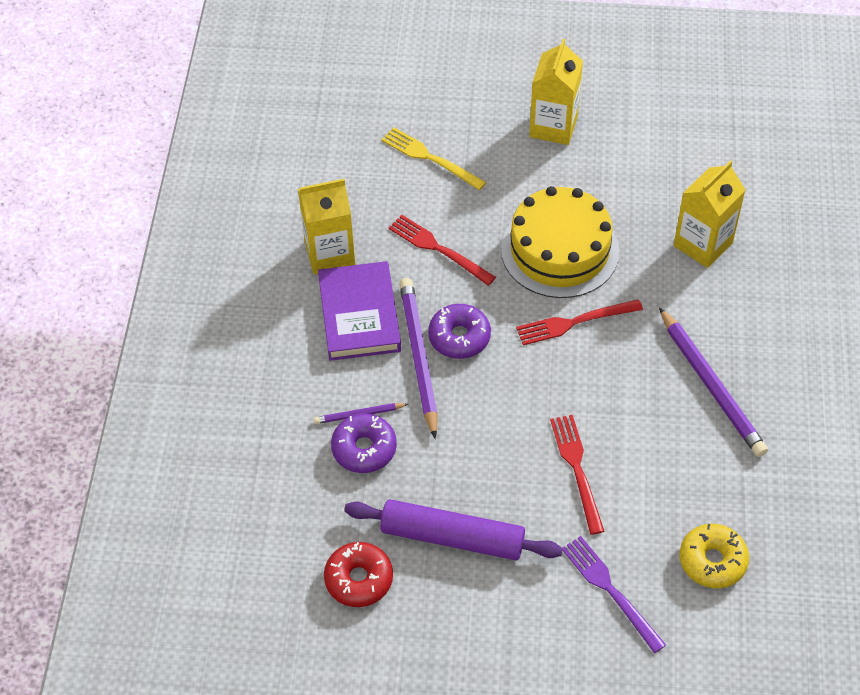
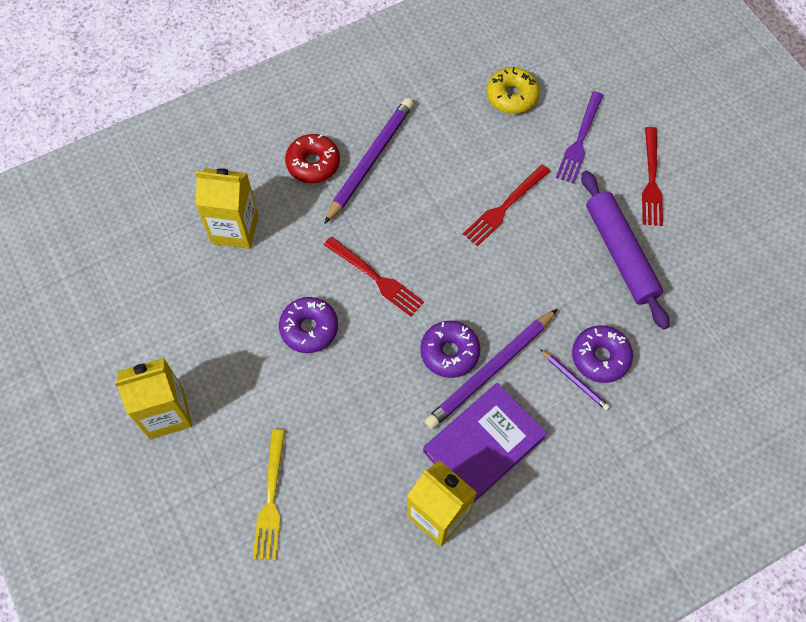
camera: 125 degrees left, 10 degrees up
red donut [324,542,393,607] -> red donut moved to [285,134,340,183]
red fork [388,215,496,286] -> red fork moved to [642,127,663,226]
yellow cake [501,186,619,298] -> purple donut [279,297,338,353]

